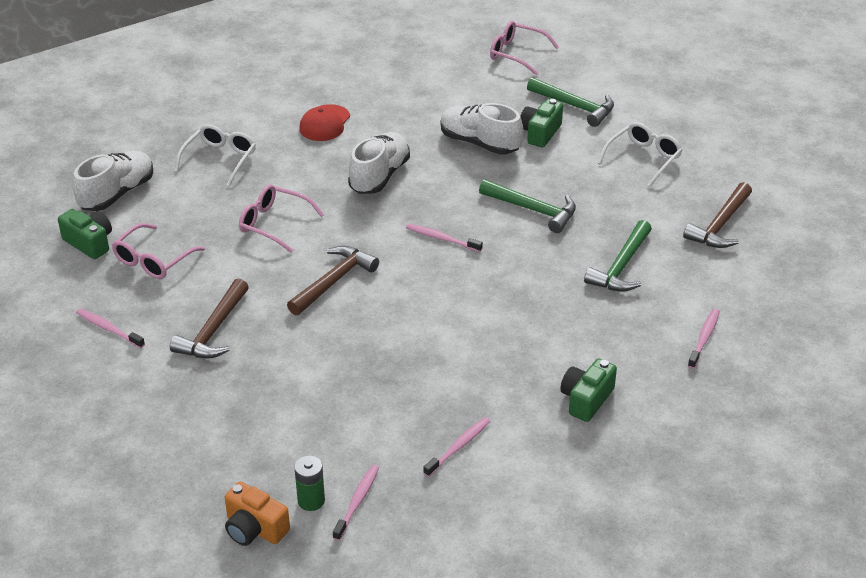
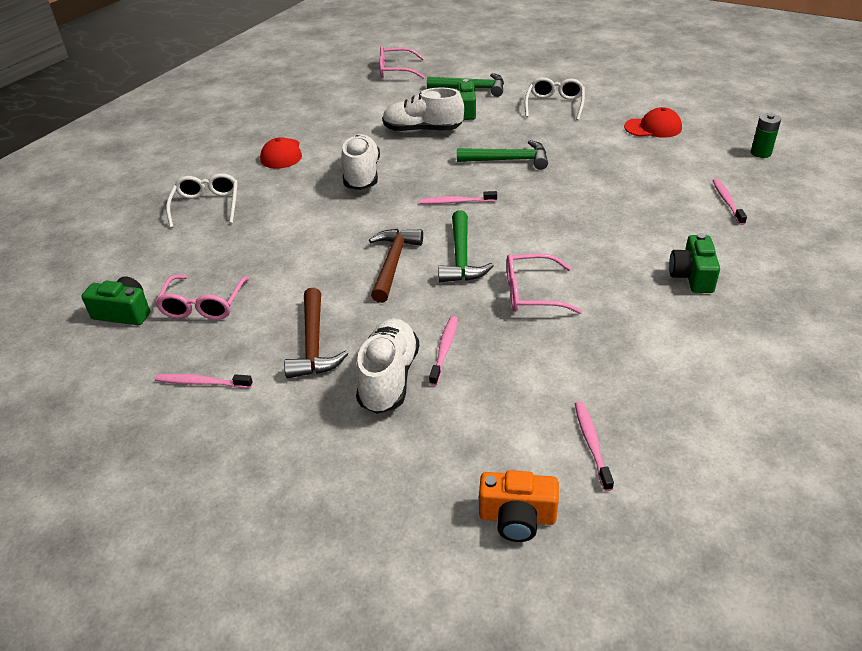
camera: 25 degrees left, 0 degrees up
white shoe [72,151,153,211] -> white shoe moved to [356,318,419,414]
pink glasses [239,184,324,253] -> pink glasses moved to [507,253,583,314]
green battery [294,456,325,511] -> green battery moved to [751,113,781,158]
pink toothbrush [423,417,490,477] -> pink toothbrush moved to [429,316,458,386]
green hammer [584,220,652,292] -> green hammer moved to [438,210,494,282]
brown hammer [683,182,752,248] -> red cap [624,107,682,138]

